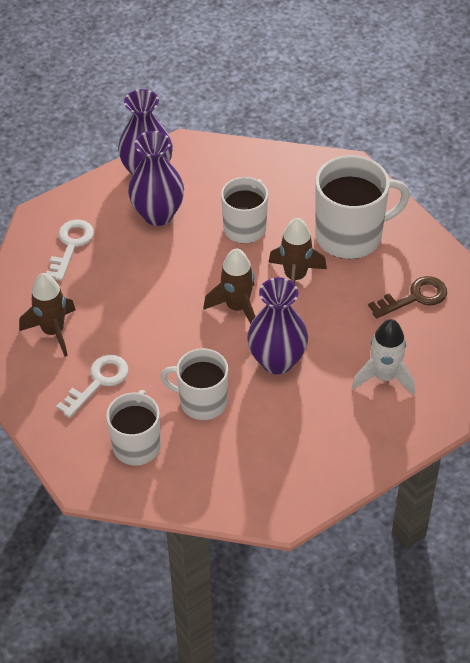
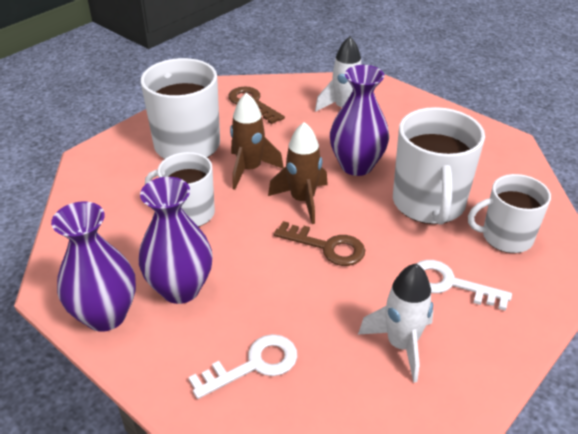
camera: 105 degrees left, 10 degrees down
brown rocket [19,273,76,357] -> white rocket [358,263,433,383]
white key [46,220,94,281] -> white key turned 150 degrees clockwise [188,334,297,399]
white mug [161,348,228,420] -> white mug [393,107,485,225], size x1.54
none -> brown key [274,221,365,266]

